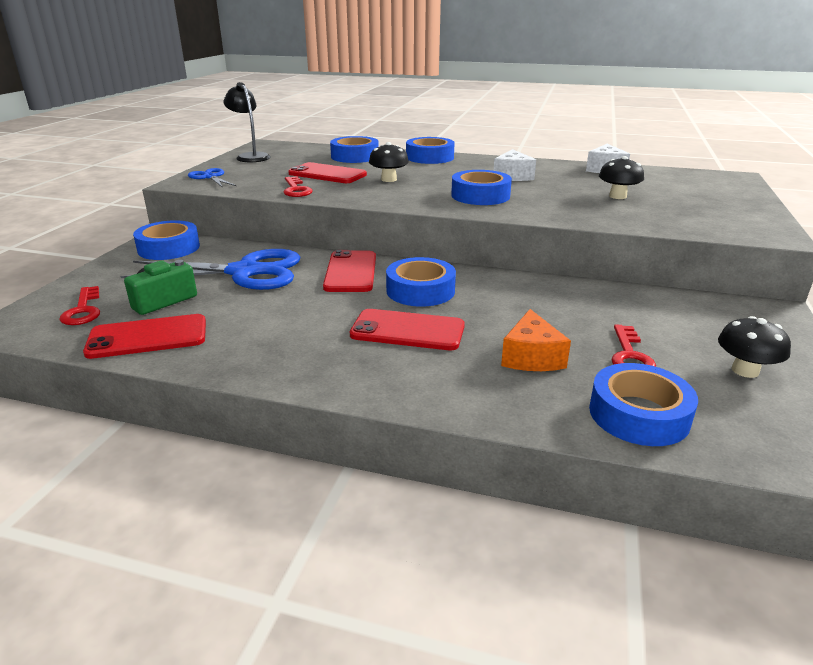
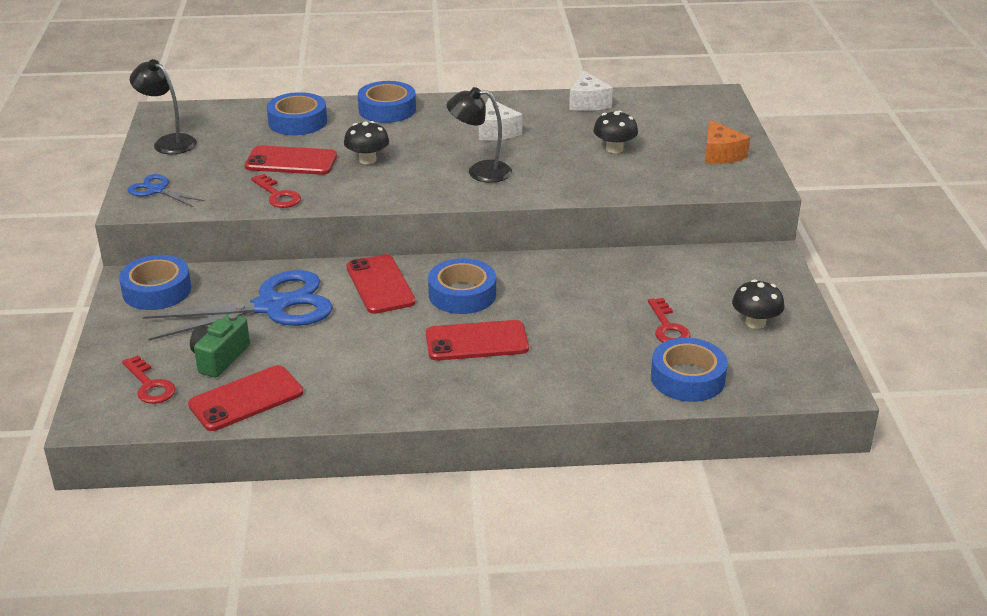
camera: 20 degrees left, 5 degrees up
blue tape [451,170,512,205] -> black lamp [447,87,512,183]
orange cheese [501,309,571,371] -> orange cheese moved to [705,120,750,164]

